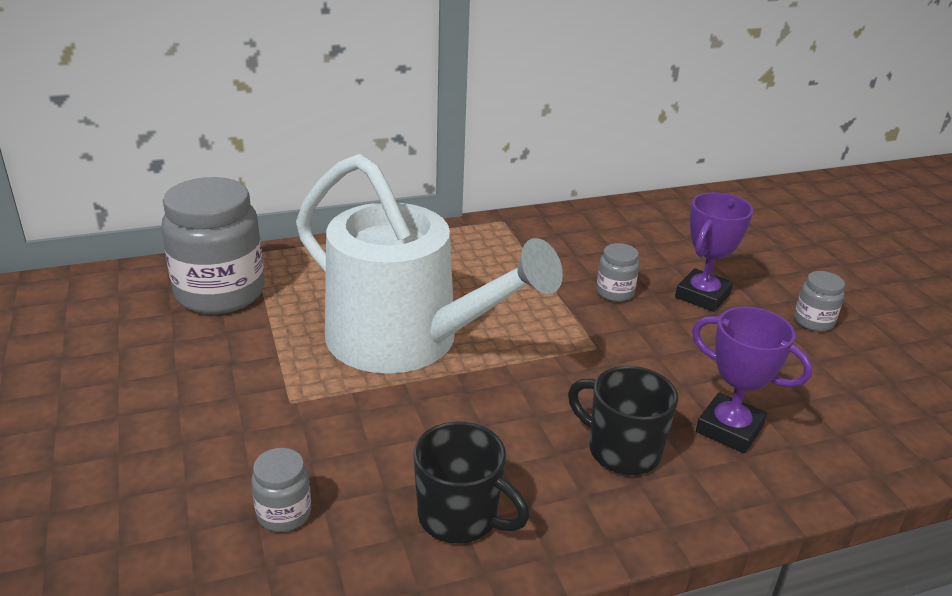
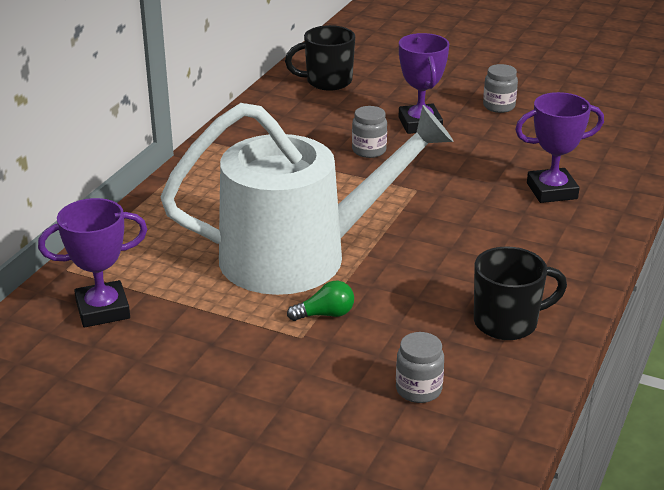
camera: 45 degrees left, 0 degrees up
grey jar [161,177,265,314] -> purple trophy [38,198,147,327]
black mug [568,366,678,475] -> black mug moved to [285,25,355,91]
none -> green light bulb [287,281,354,321]

